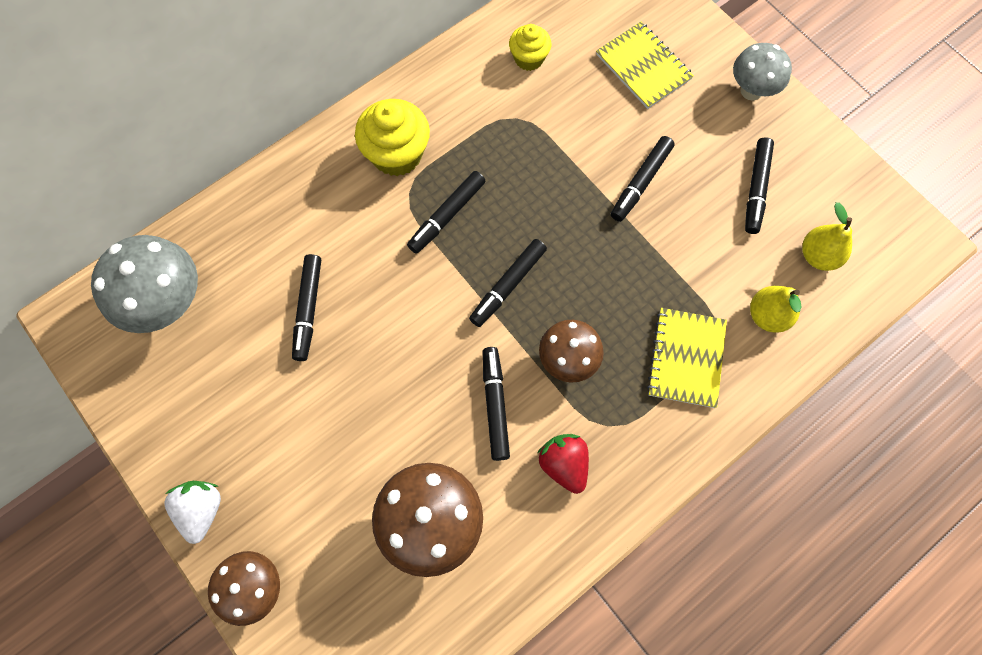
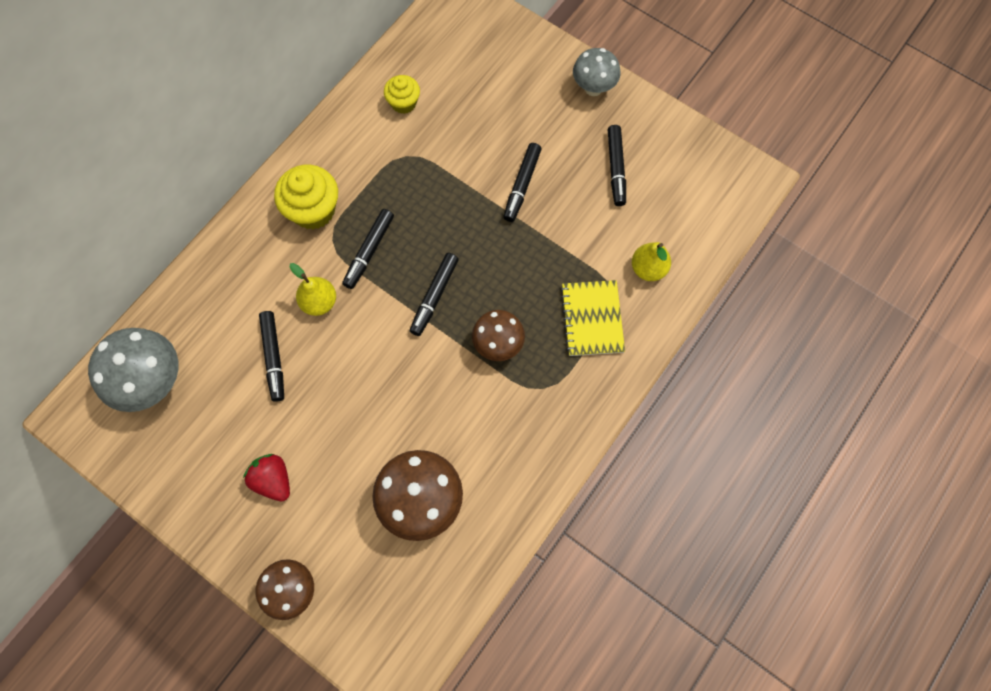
camera: 15 degrees left, 0 degrees up
white strawberry [164,481,221,544] -> none
black marker [483,347,510,461] -> none
red strawberry [538,434,589,494] -> red strawberry moved to [243,454,290,501]
yellow notebook [596,22,694,109] -> none
yellow pear [802,202,852,271] -> yellow pear moved to [290,263,336,316]

